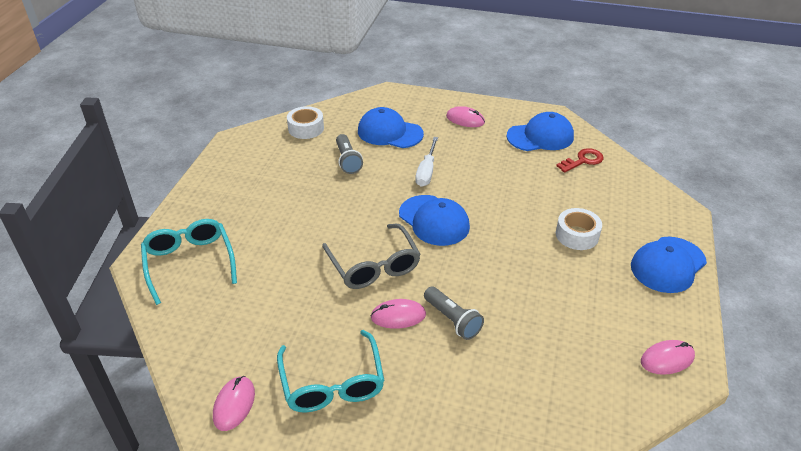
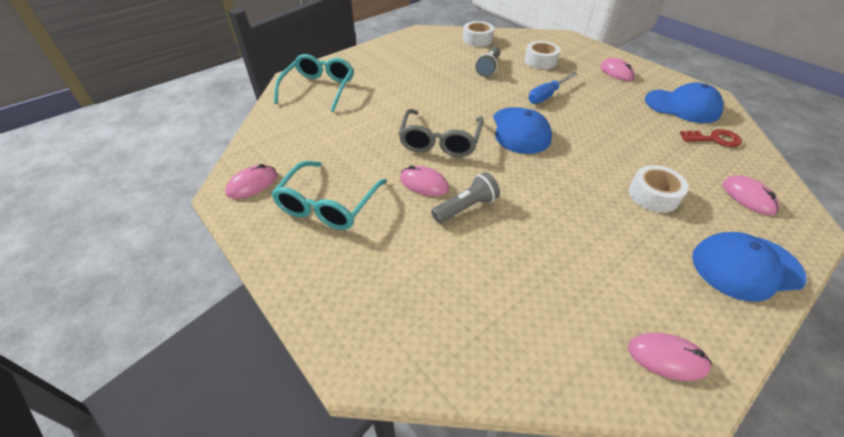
camera: 35 degrees right, 5 degrees up
blue cap [358,107,424,148] -> white tape [524,41,560,69]
white screwdriver [415,137,438,187] -> blue screwdriver [528,72,577,104]
grey flashlight [424,287,484,340] -> grey flashlight turned 120 degrees counterclockwise [431,172,500,223]
none -> pink mouse [723,175,779,215]

